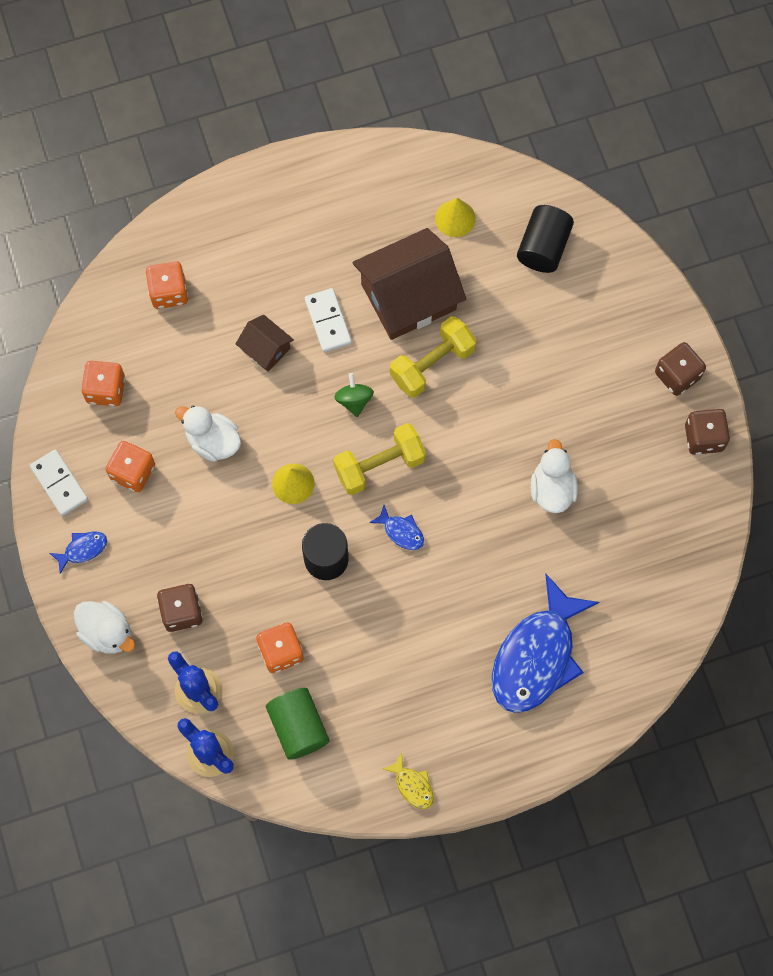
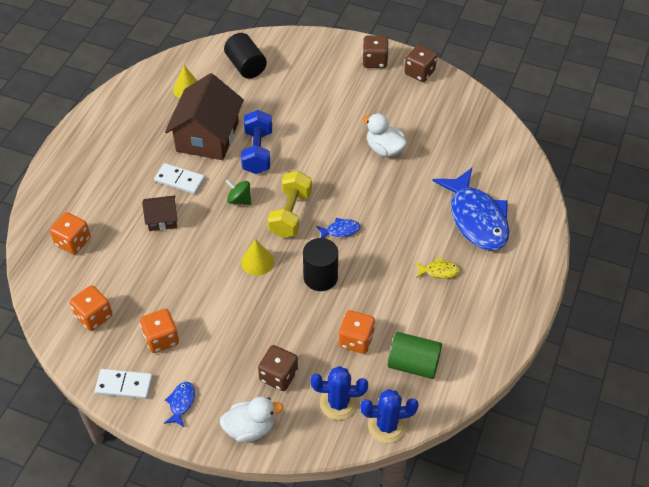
camera: 50 degrees left, 20 degrees down
white duck [175,406,241,462] -> none
yellow fish [383,753,434,809] -> yellow fish moved to [415,257,460,279]
yellow dumbbell [390,316,476,398] -> blue dumbbell [241,110,272,174]

